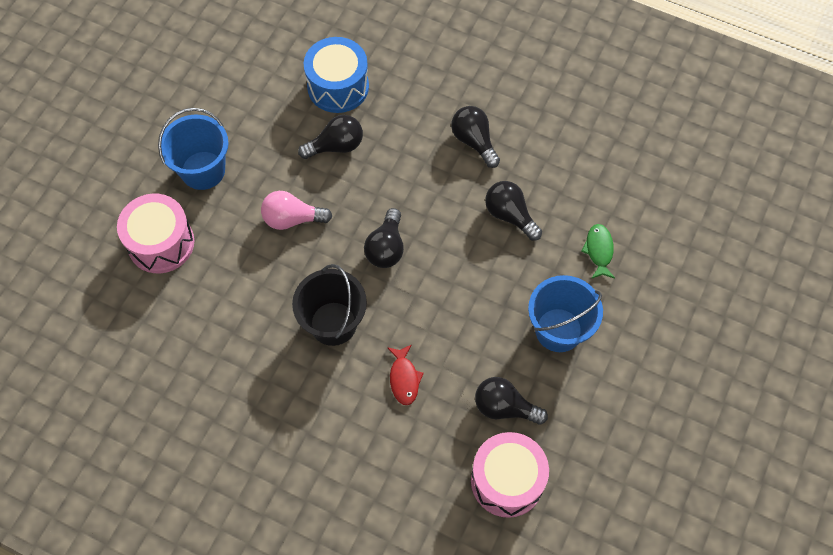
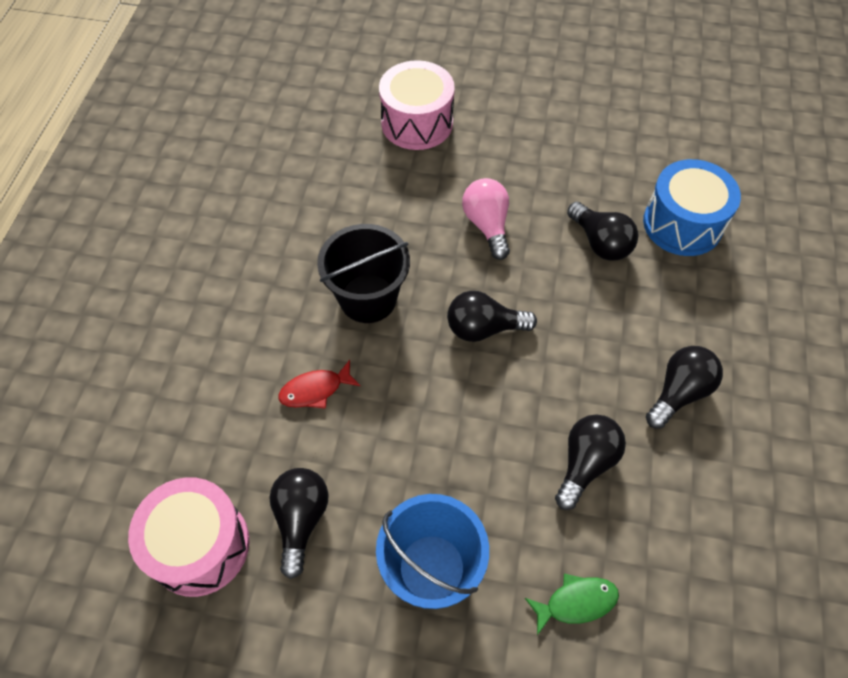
camera: 75 degrees right, 5 degrees down
blue bucket [158,108,229,190] -> none

